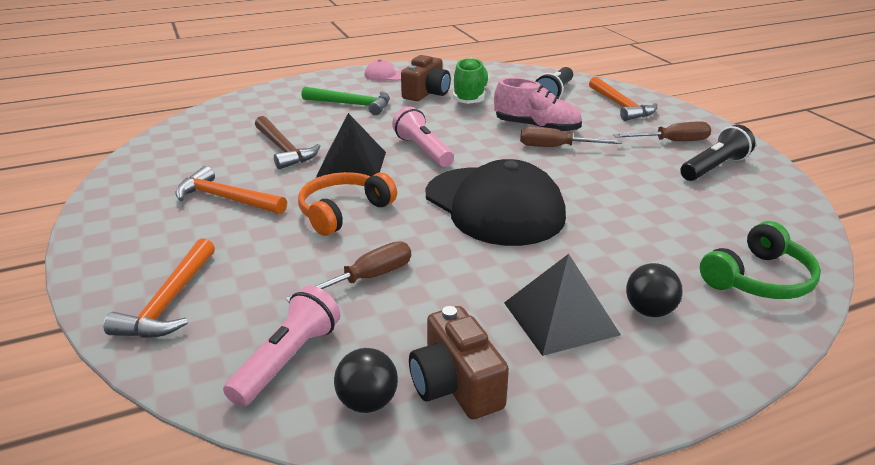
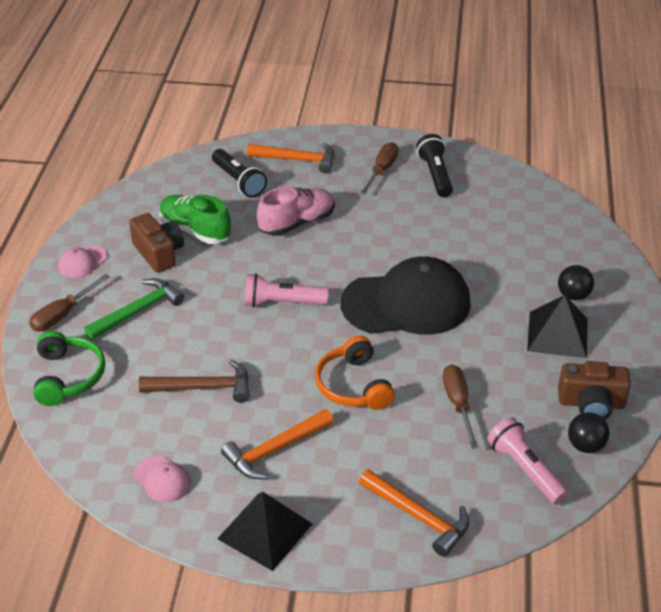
camera: 60 degrees left, 10 degrees up
black pyramid [316,113,386,178] -> black pyramid moved to [217,492,312,571]
brown screwdriver [520,127,623,147] -> brown screwdriver moved to [29,274,110,332]
green headphones [700,221,821,299] -> green headphones moved to [33,331,105,406]
none -> pink cap [134,456,191,503]

